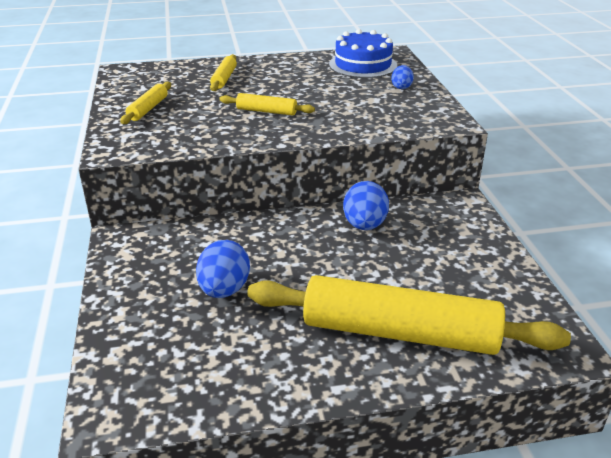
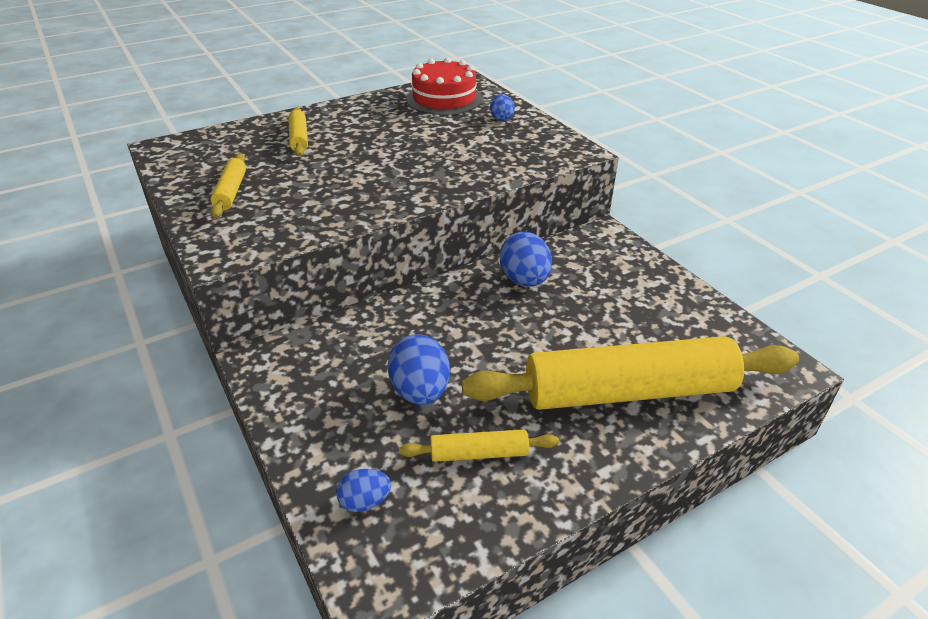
camera: 20 degrees left, 5 degrees up
yellow rolling pin [219,93,315,115] -> yellow rolling pin moved to [399,429,559,462]
blue cake [329,29,397,78] -> red cake [406,57,483,115]
none -> blue egg [336,469,391,512]

